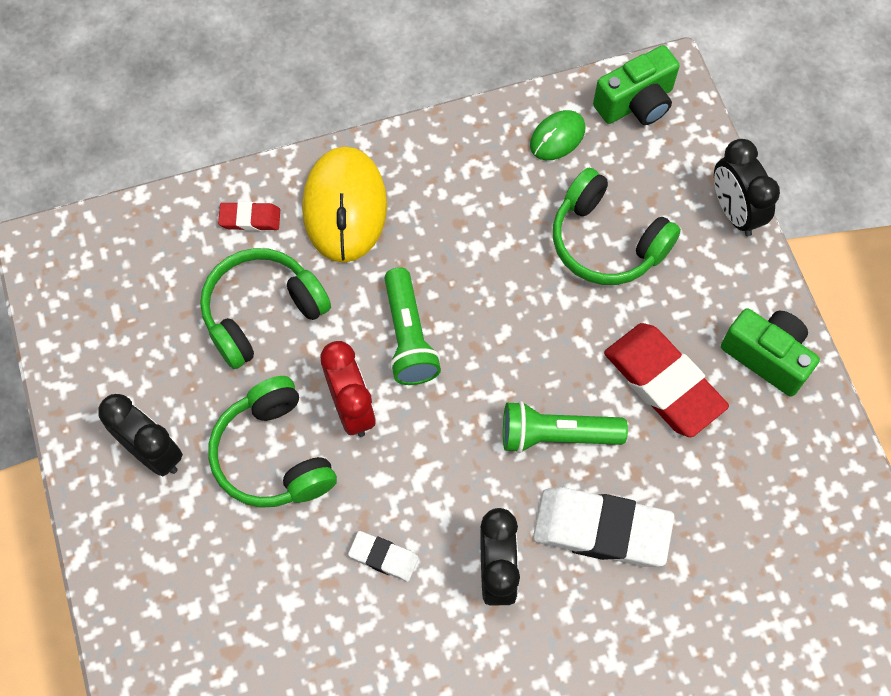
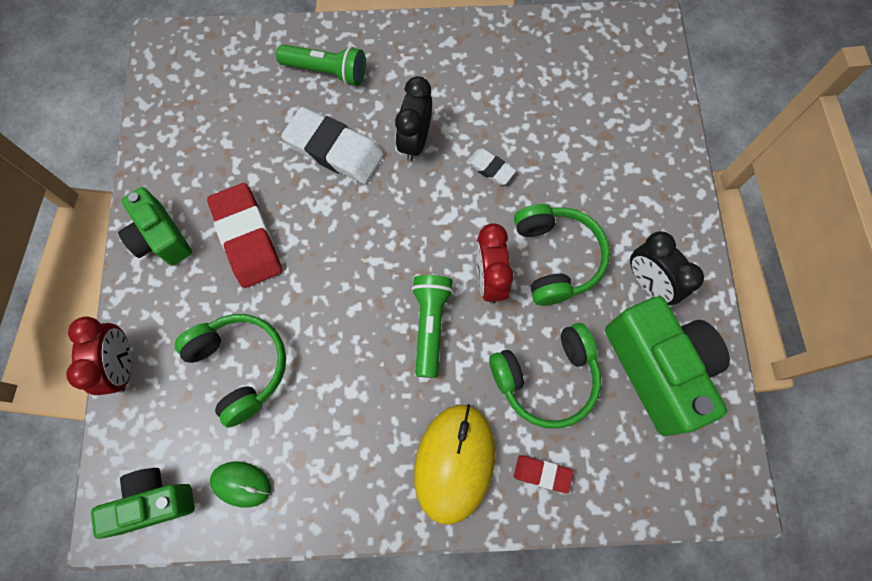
camera: 165 degrees left, 5 degrees up
green flashlight [503,401,628,453] -> green flashlight moved to [276,44,366,86]
green mouse [530,110,586,160] -> green mouse turned 45 degrees clockwise [210,462,271,508]
black clock [714,139,780,236] -> red clock [66,317,132,395]
none -> green camera [605,296,730,436]

